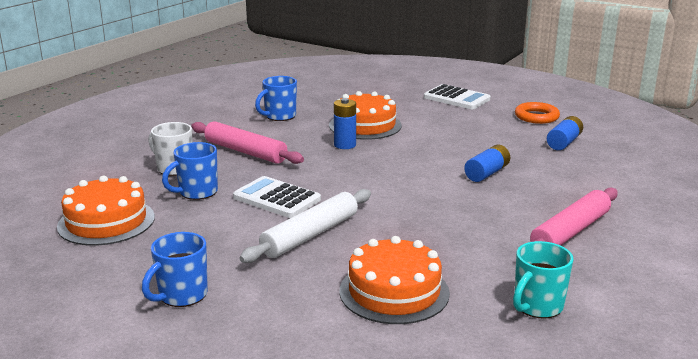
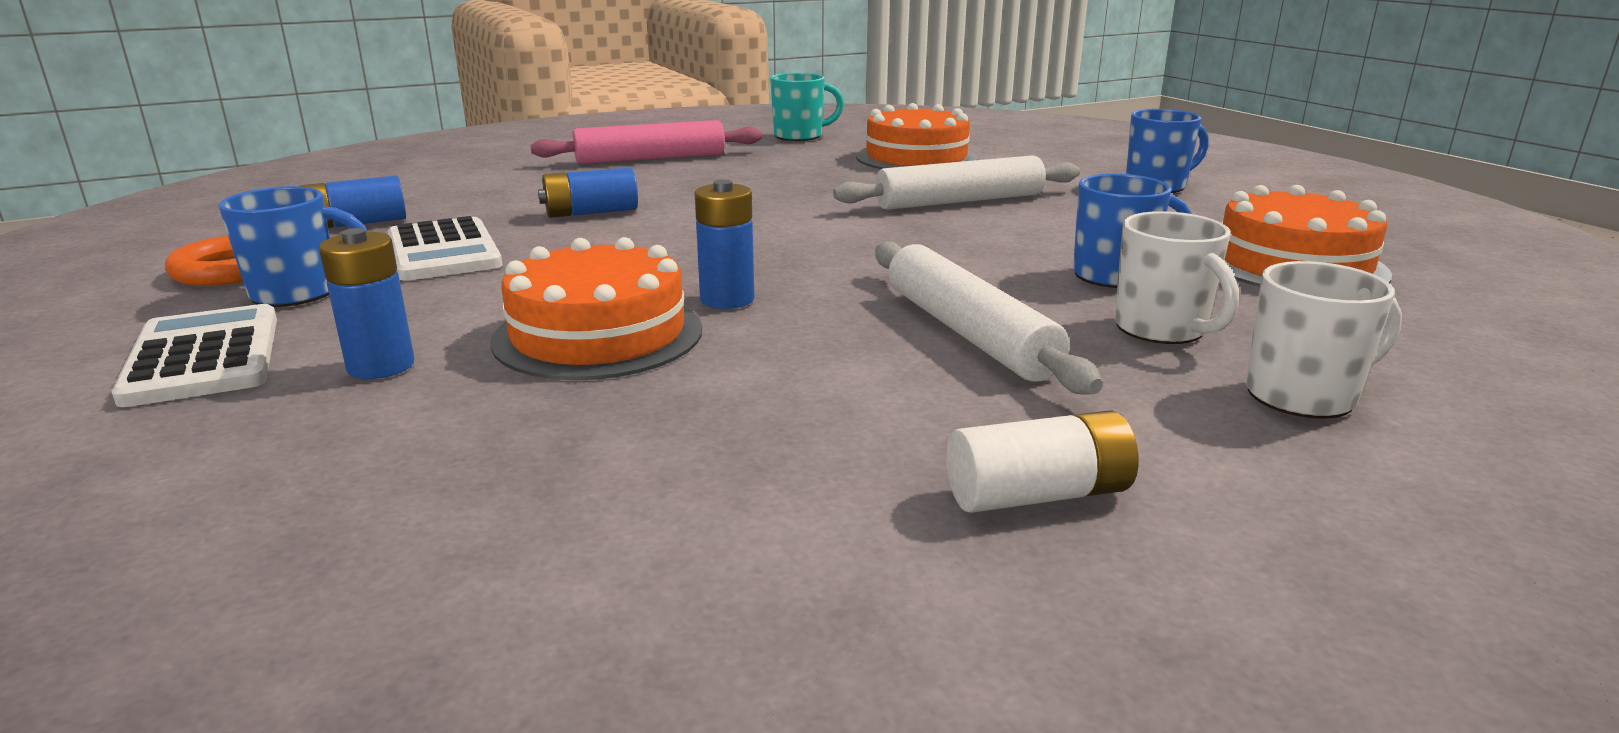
camera: 150 degrees left, 0 degrees up
pink rolling pin [191,121,304,164] -> white rolling pin [875,241,1103,395]
white calculator [233,176,321,218] -> white calculator moved to [387,216,502,281]
blue mug [255,76,297,121] -> blue mug moved to [218,186,368,307]
none -> blue battery [319,228,414,379]
none -> white battery [947,410,1139,513]
none -> white mug [1246,261,1402,419]

